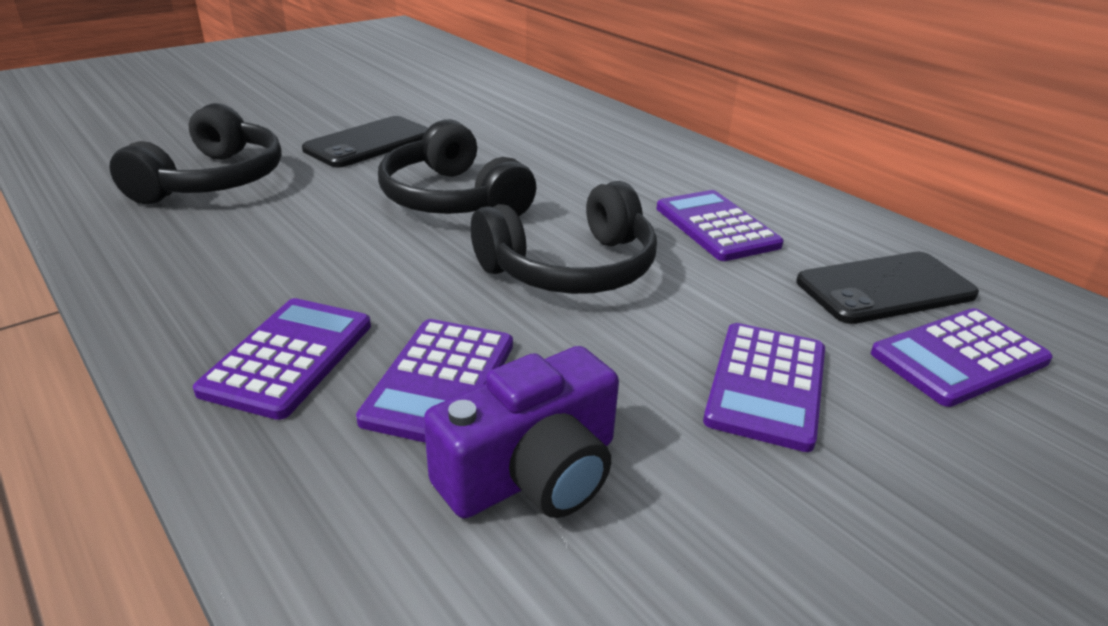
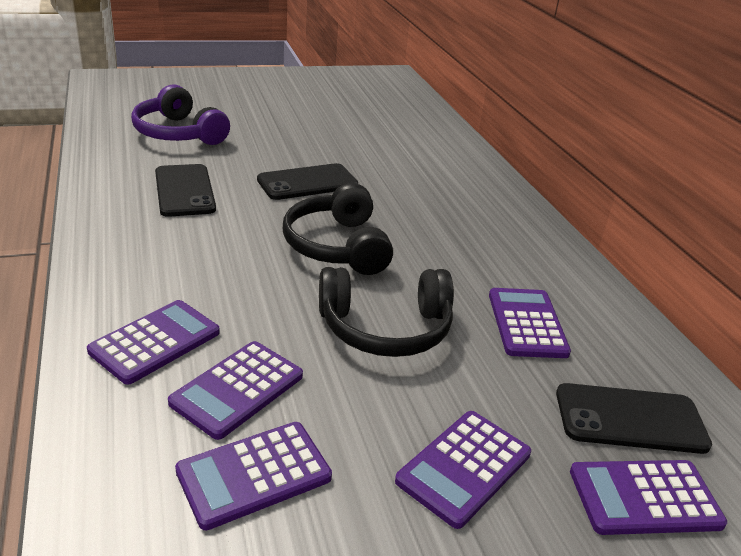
camera: 20 degrees right, 0 degrees up
black headphones [110,103,282,204] -> black phone [155,164,216,217]
purple camera [424,346,619,518] -> purple calculator [175,422,332,530]
none -> purple headphones [131,85,230,145]

